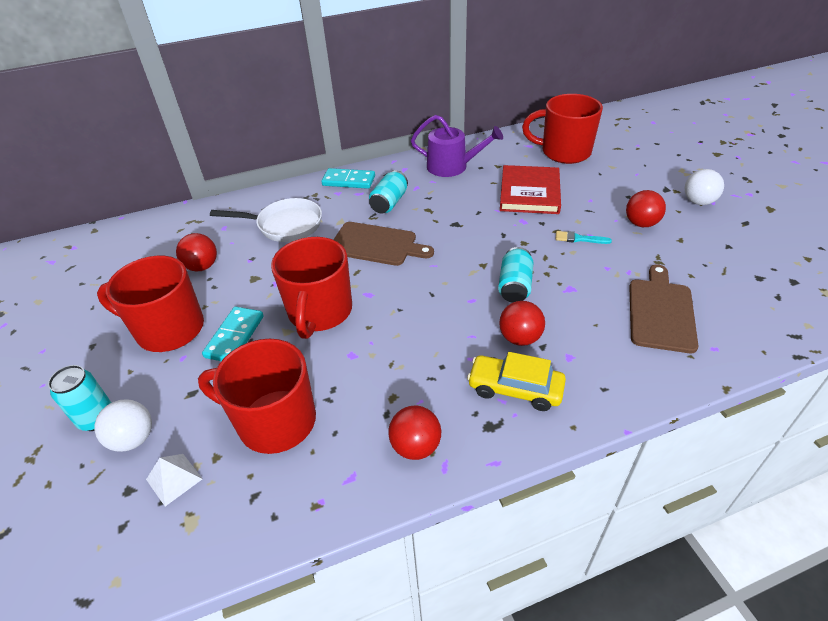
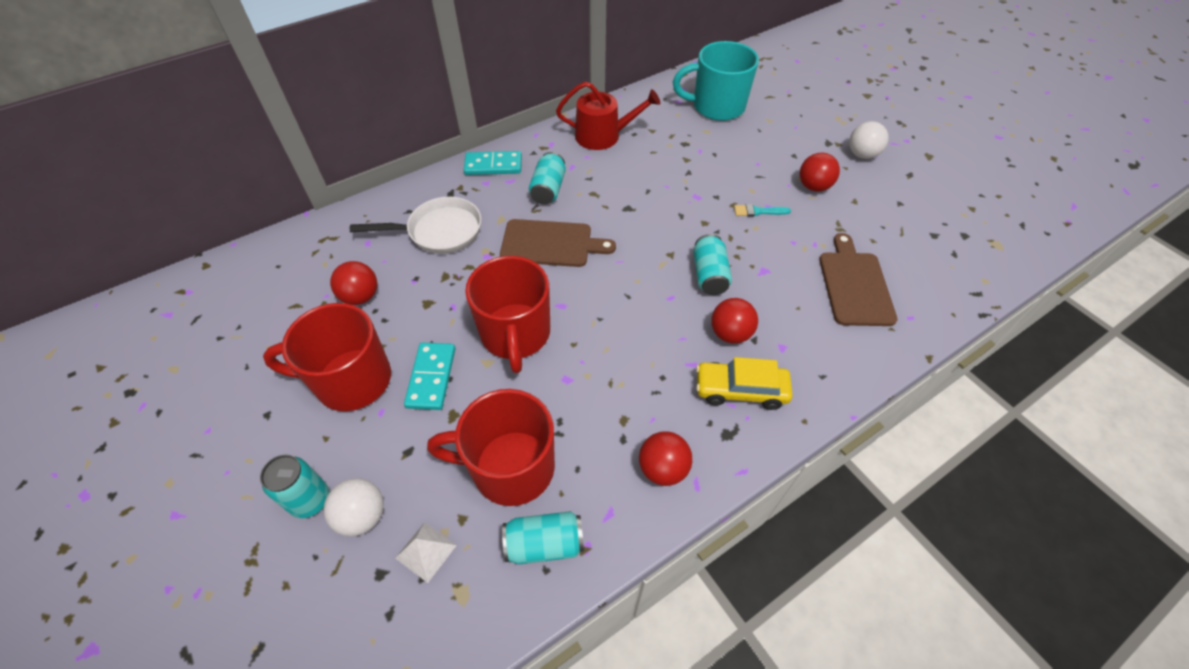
camera: 15 degrees left, 10 degrees up
purple watering can [411,115,503,177] -> red watering can [556,82,660,150]
red book [500,165,561,214] -> none
red mug [522,94,603,164] -> turquoise mug [673,41,759,121]
none -> turquoise can [502,511,584,564]

